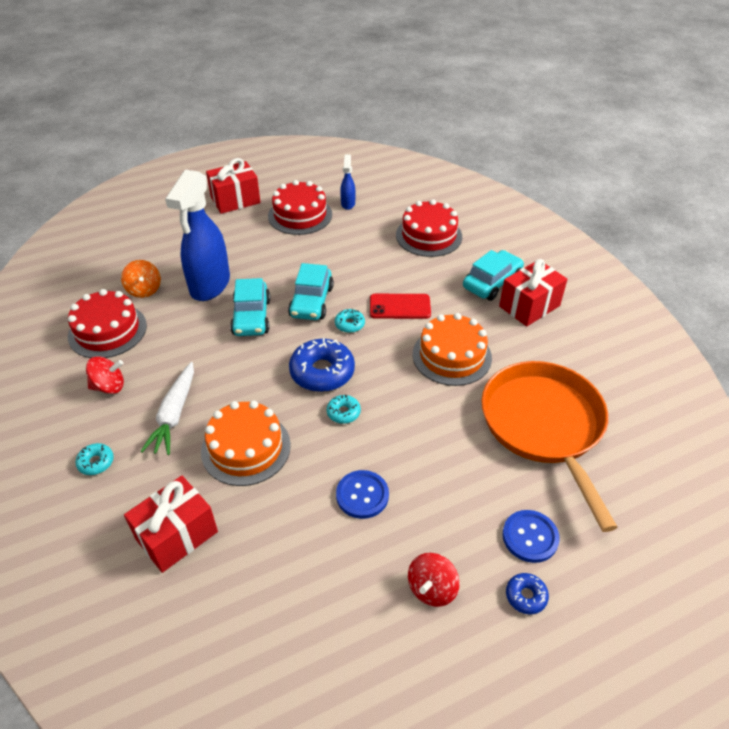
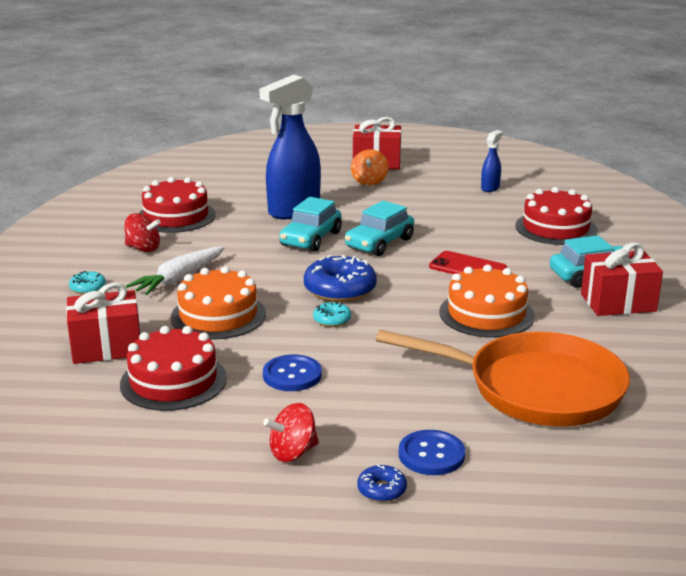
camera: 30 degrees right, 20 degrees down
orange spinning top [121,260,161,298] -> orange spinning top moved to [351,149,388,186]
red cake [268,180,332,235] -> red cake moved to [120,326,227,411]
turquoise donut [335,309,365,333] -> none
orange pan [481,361,618,532] -> orange pan turned 90 degrees clockwise [376,330,630,426]

